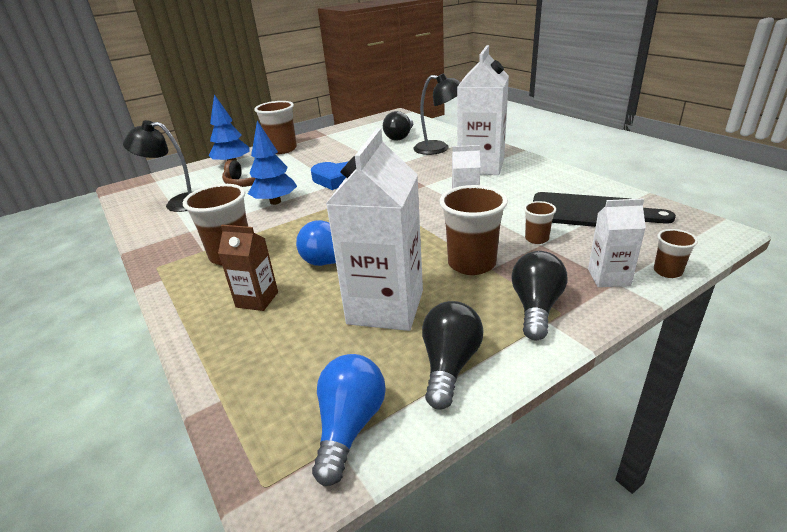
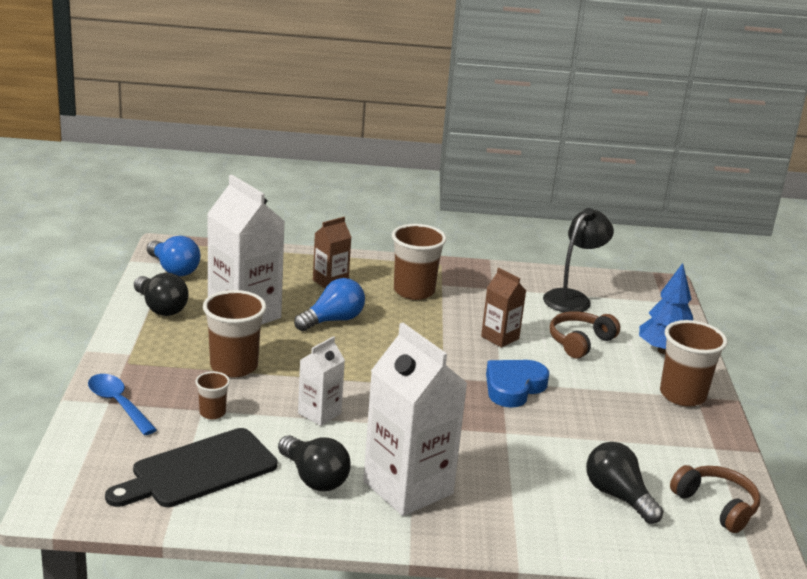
camera: 120 degrees right, 5 degrees down
blue tree [248,121,297,205] -> brown carton [481,268,526,348]
black lamp [413,73,460,155] -> none
black light bulb [511,251,567,340] -> black light bulb moved to [278,435,351,491]
white carton [588,199,646,287] -> blue spoon [88,374,157,435]
brown cup [654,229,698,278] -> none
none -> brown headphones [670,465,760,533]

